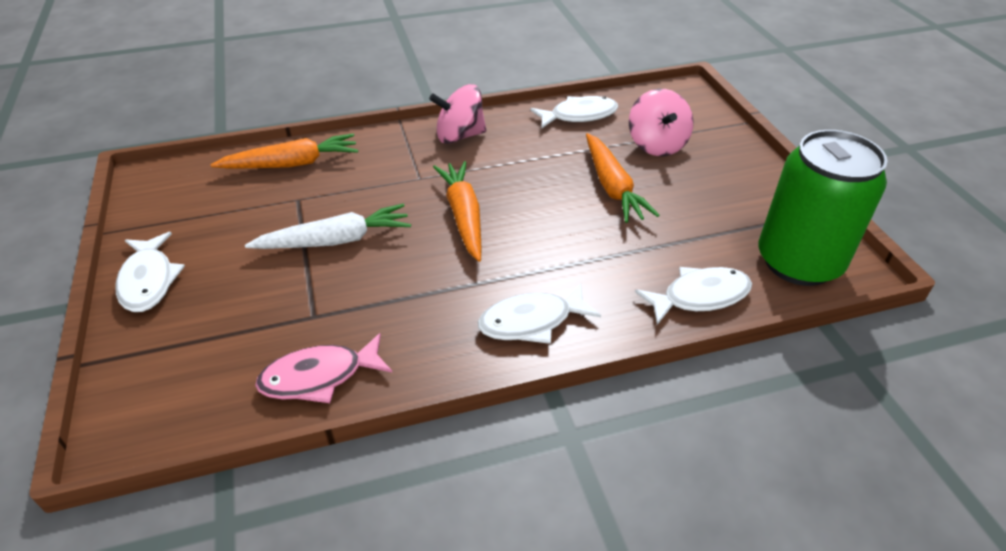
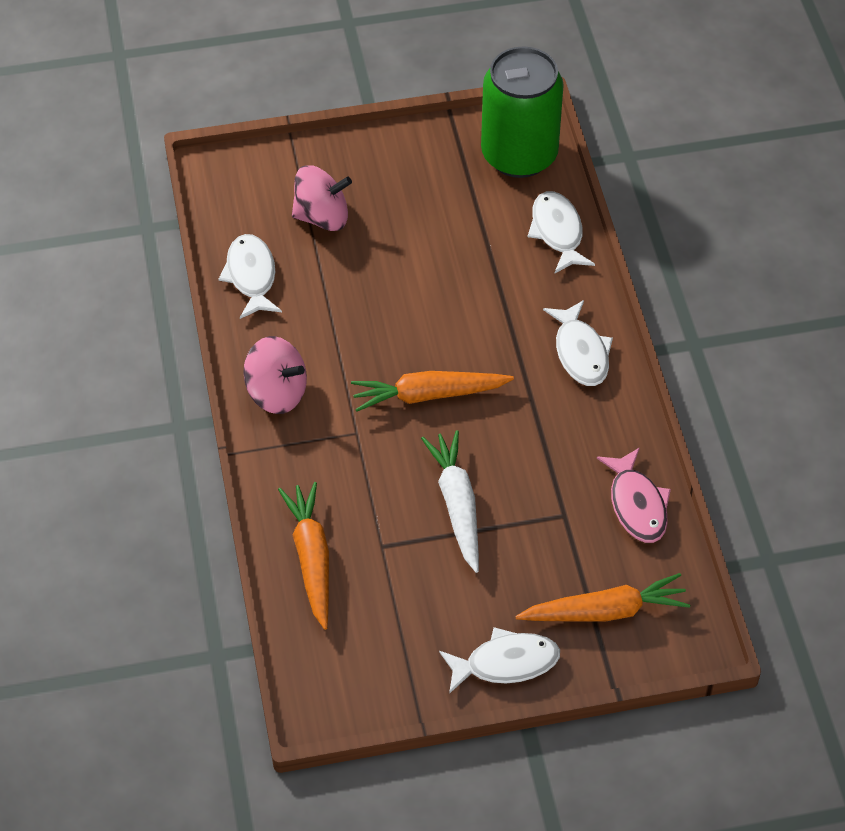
camera: 85 degrees left, 10 degrees up
pink spinning top [429,84,486,144] -> pink spinning top turned 60 degrees counterclockwise [243,336,307,414]
orange carrot [586,133,659,223] -> orange carrot moved to [515,573,690,622]

